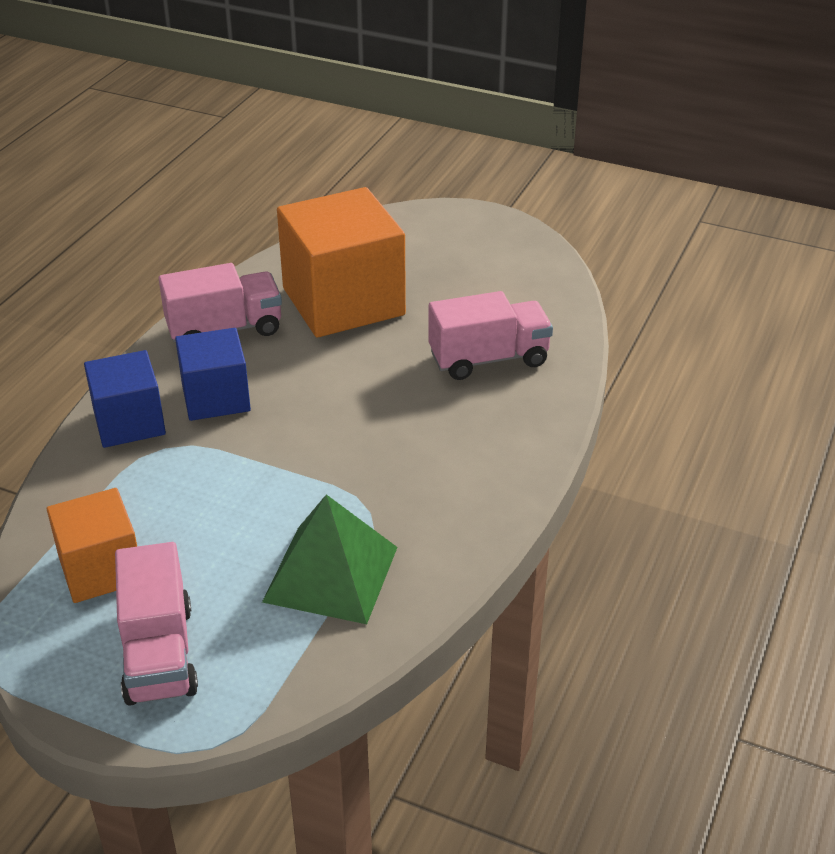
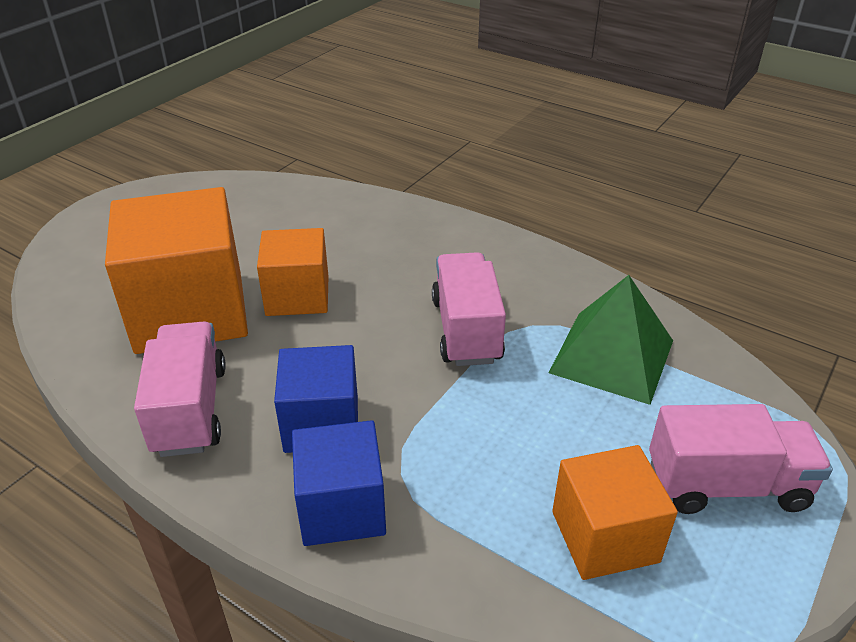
camera: 80 degrees left, 0 degrees up
pink truck [428,291,553,380] -> pink truck moved to [432,252,506,366]
none -> orange cube [257,228,328,316]

